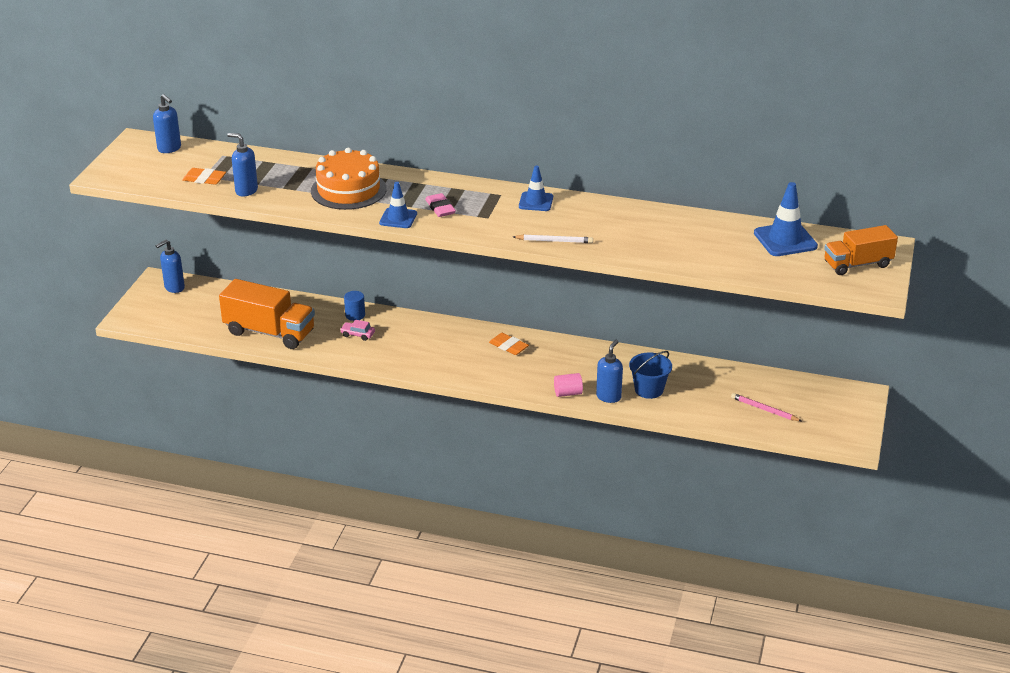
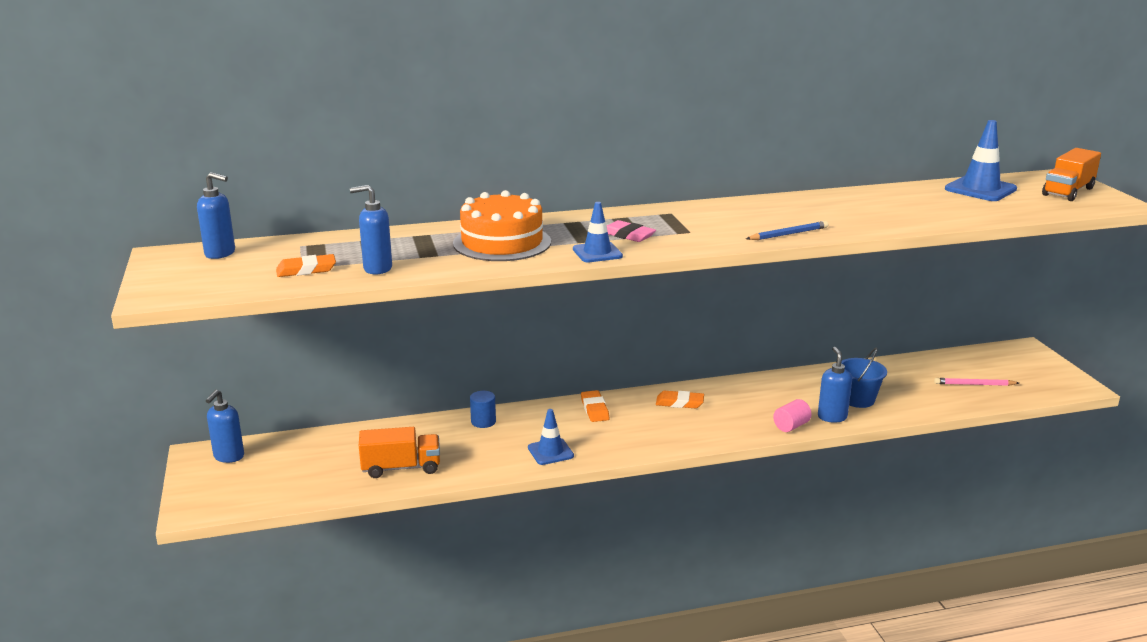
camera: 30 degrees left, 10 degrees down
orange truck [219,279,315,349] -> orange truck [359,427,440,478], size x0.66
pink car [340,320,375,341] -> none
white pencil [513,234,593,243] -> blue pencil [746,221,828,240]
blue traffic cone [519,166,553,211] -> blue traffic cone moved to [528,409,574,465]
none -> orange eraser [581,390,609,422]

